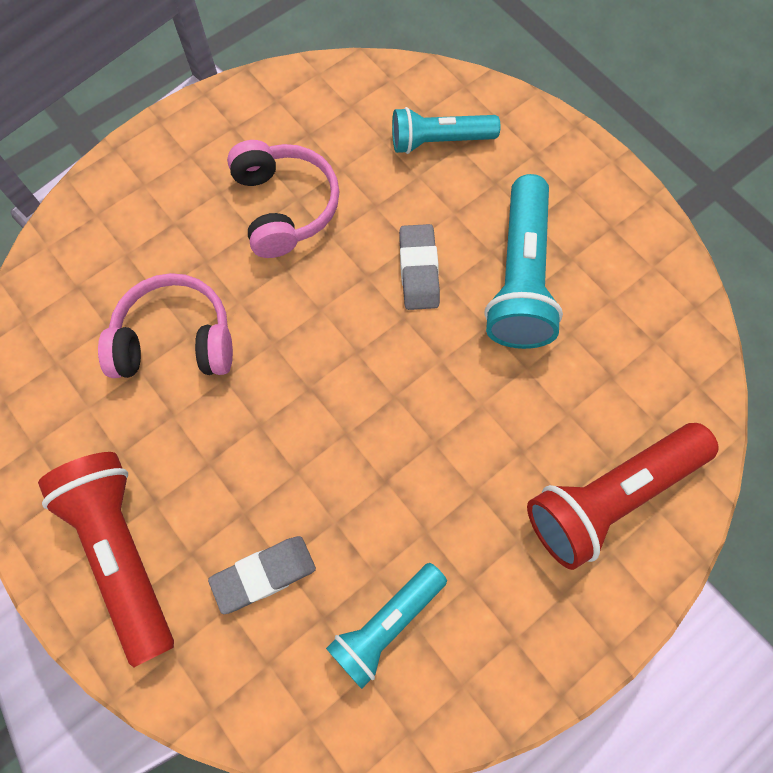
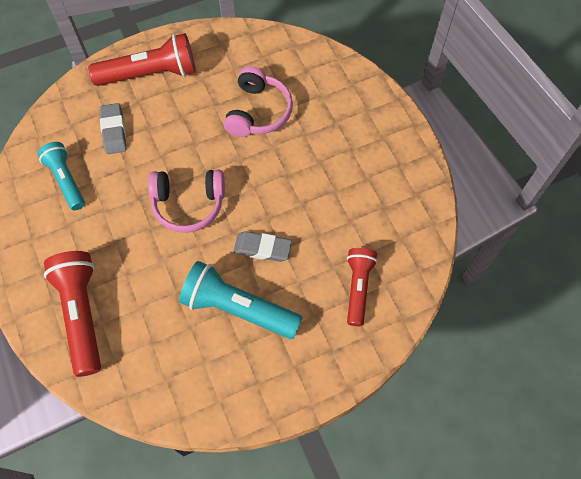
camera: 105 degrees right, 5 degrees down
pink headphones [227,140,340,258] -> pink headphones moved to [148,170,225,233]
turquoise flashlight [392,107,500,154] -> red flashlight [347,248,378,326]

